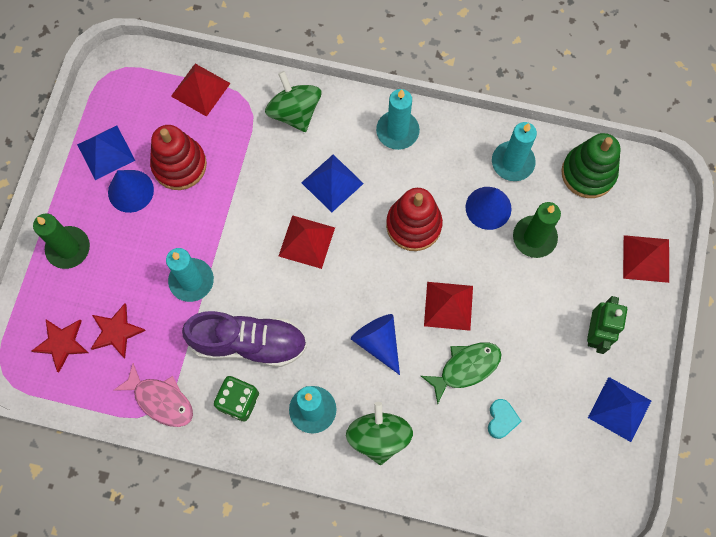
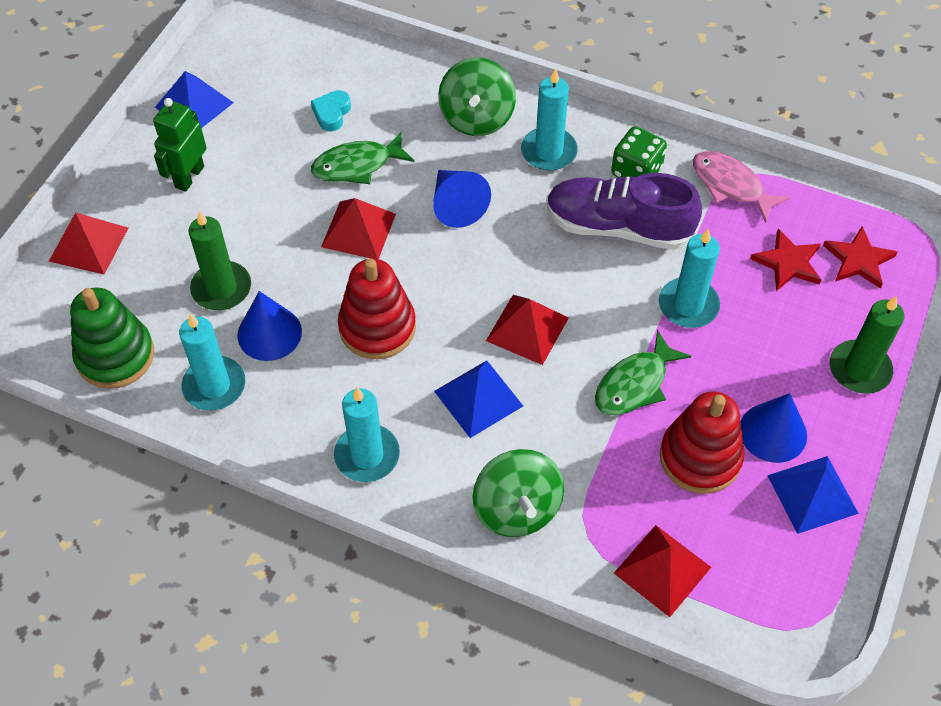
camera: 170 degrees left, 15 degrees down
none -> green fish [595,330,691,415]

